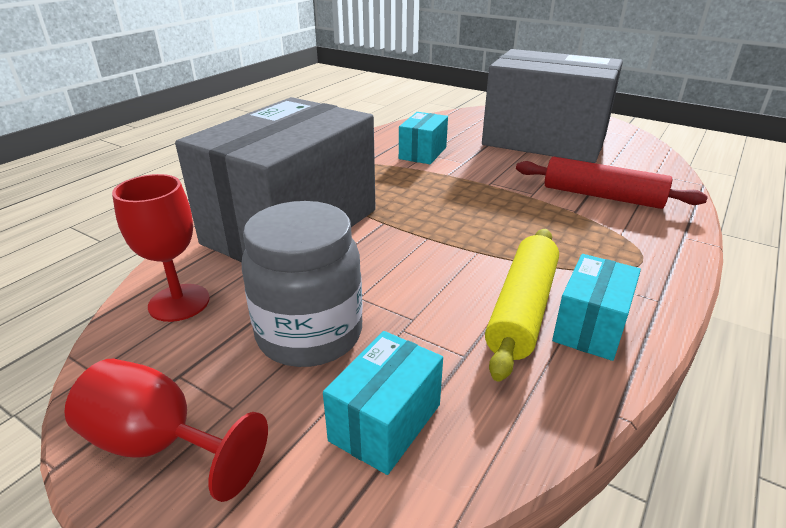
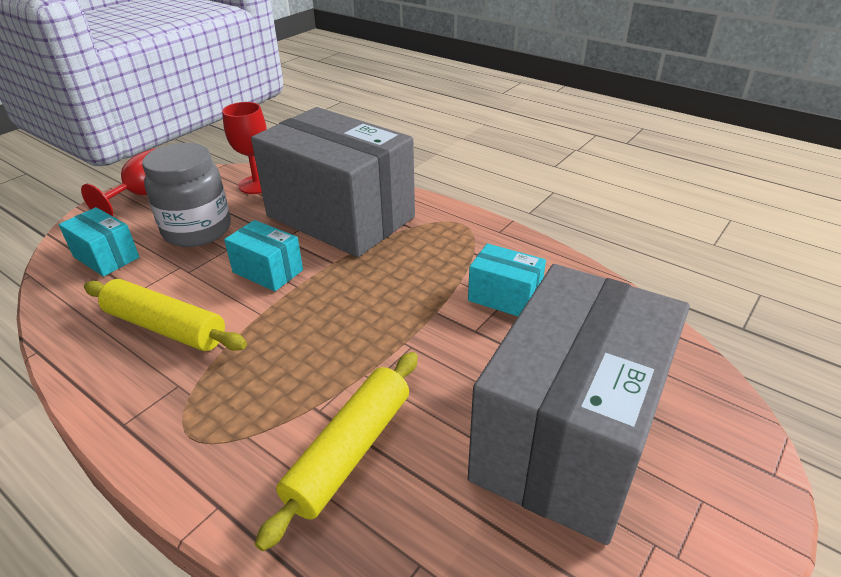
camera: 95 degrees right, 5 degrees up
red rolling pin [516,157,708,209] -> yellow rolling pin [255,352,418,551]
turquoise box [552,254,641,361] -> turquoise box moved to [224,220,303,291]

